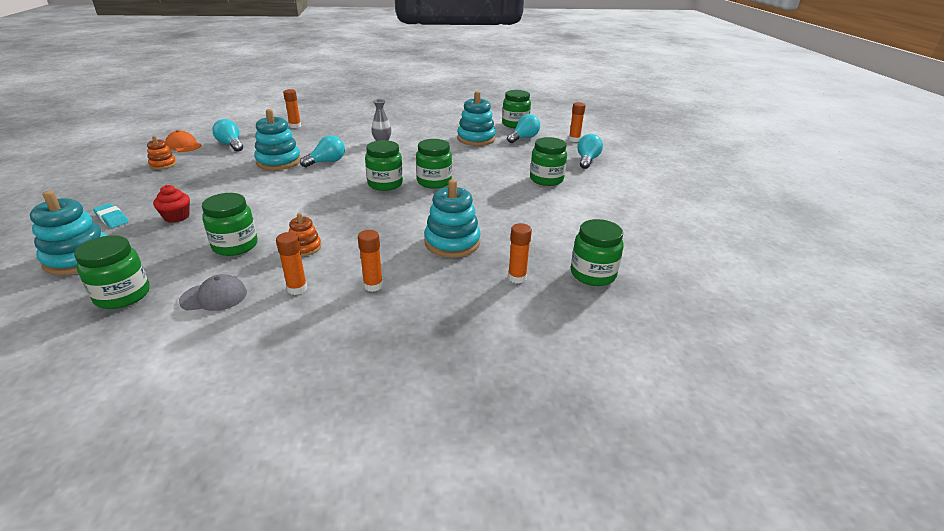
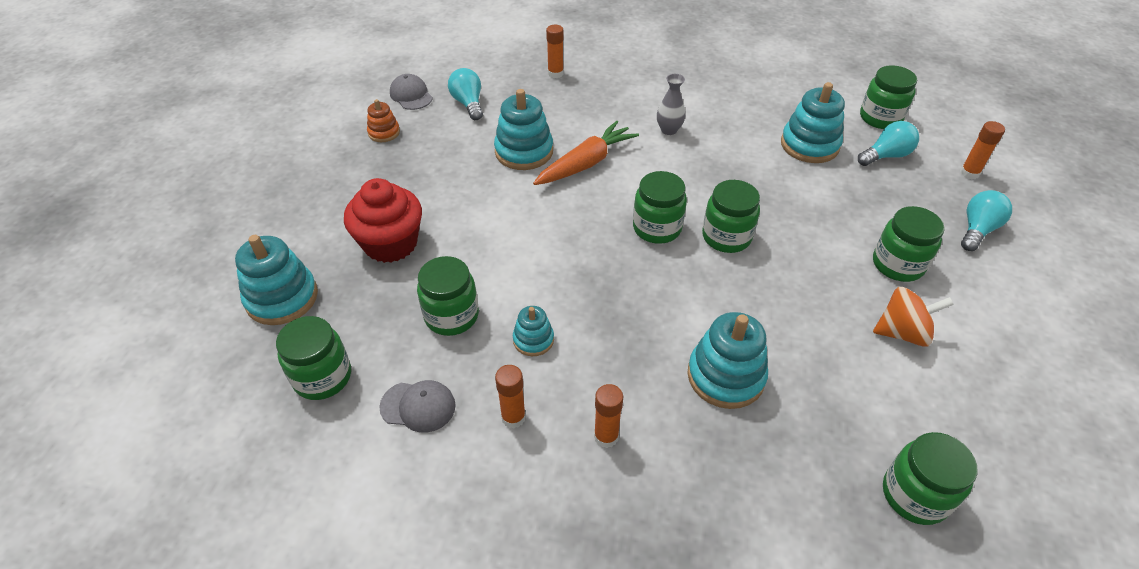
camera: 20 degrees right, 15 degrees up
turquoise eraser [93,203,129,228] -> none
red cupcake [153,185,190,223] -> red cupcake [344,178,422,263], size x1.84
orange cap [165,130,201,152] -> grey cap [390,74,433,110]
orange stacking toy [289,213,321,256] -> turquoise stacking toy [513,306,554,356]
turquoise light bulb [300,135,345,168] -> orange carrot [533,121,639,185]
orange glue stick [508,223,532,284] -> none
none -> orange spinning top [873,287,954,347]

